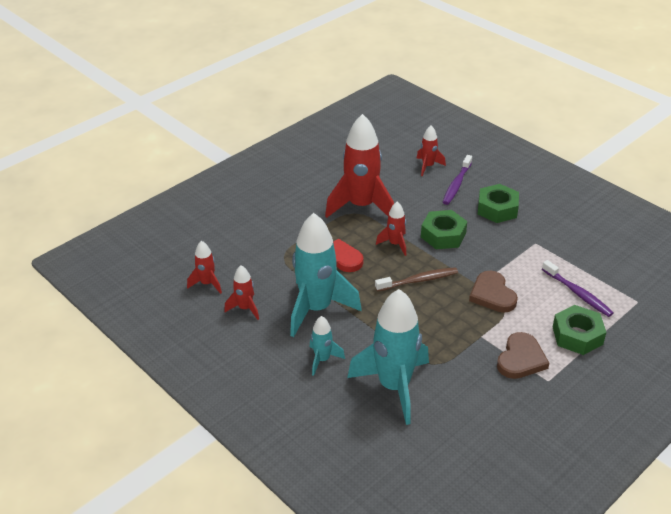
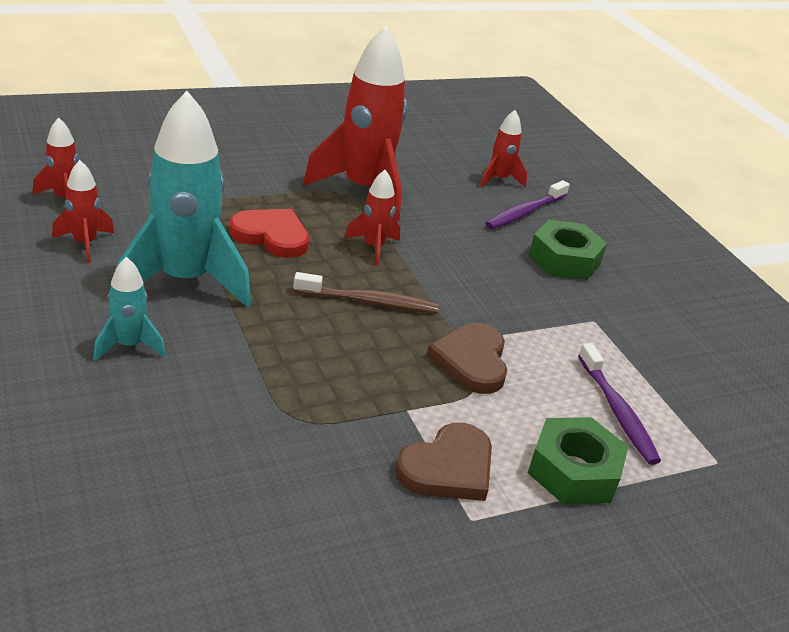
camera: 15 degrees right, 5 degrees down
turquoise rocket [347,289,429,425] -> none
green nut [421,210,467,249] -> none

